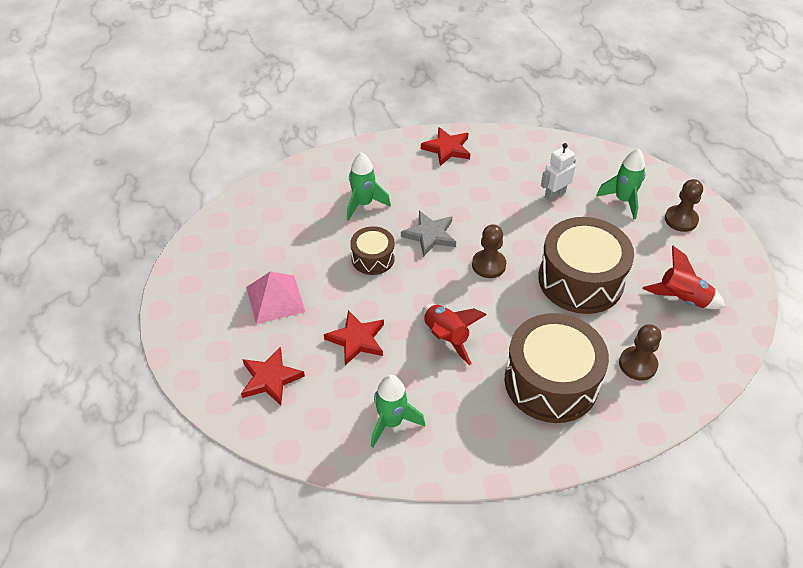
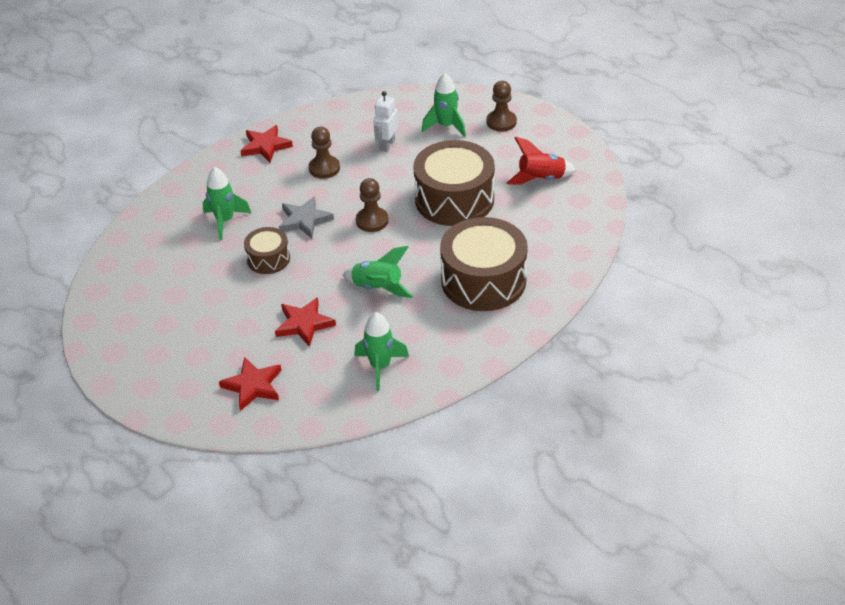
camera: 30 degrees left, 5 degrees down
pink pyramid [246,271,305,324] -> none
red rocket [422,304,487,365] -> green rocket [343,246,414,298]
brown pawn [619,324,661,380] -> brown pawn moved to [309,127,340,179]

